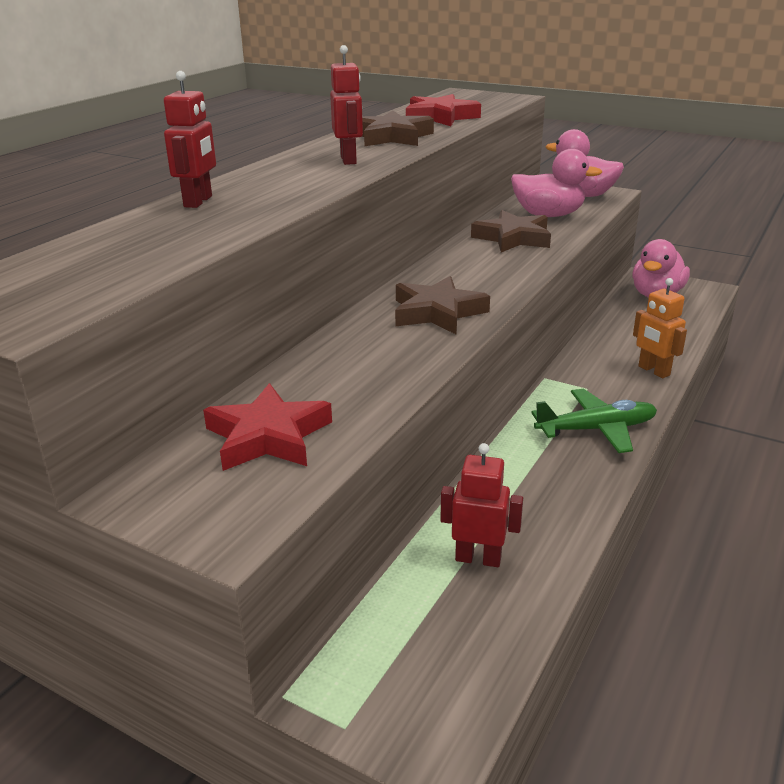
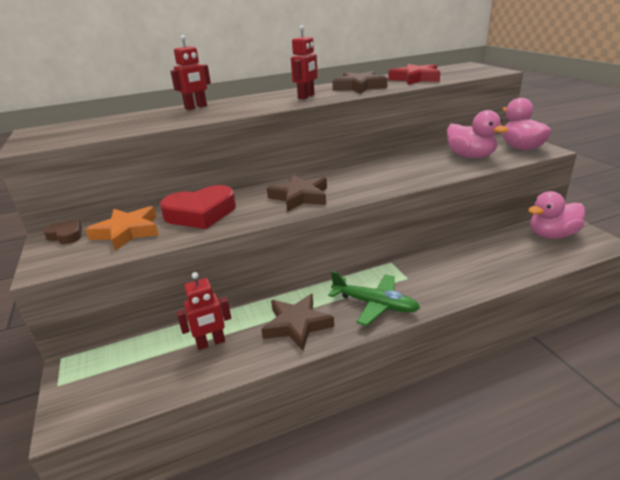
camera: 40 degrees right, 0 degrees up
red star [203,383,332,471] -> orange star [85,206,159,251]
red robot [440,443,523,567] -> red robot turned 105 degrees clockwise [177,272,231,350]
brown star [471,210,551,252] -> brown star moved to [261,294,334,351]
orange robot [633,278,687,378] -> none
none -> brown heart [43,219,82,244]
none -> red heart [160,185,236,229]

